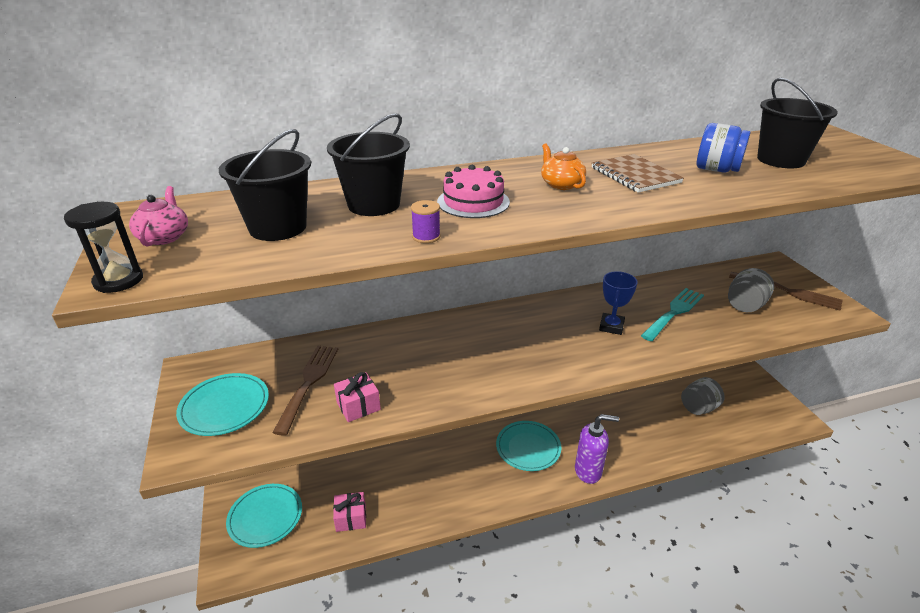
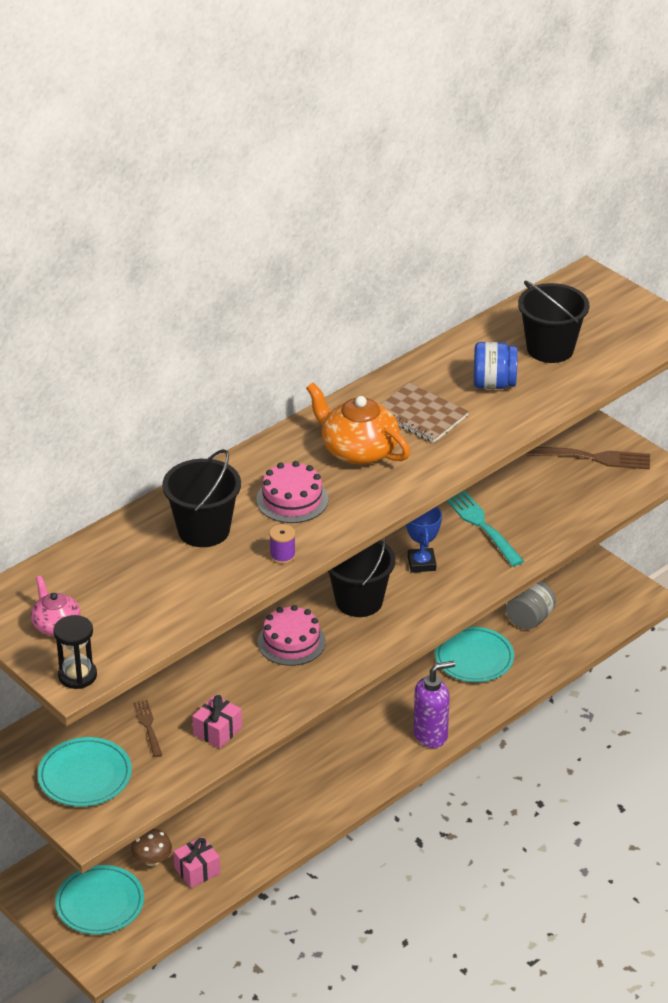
camera: 25 degrees left, 5 degrees up
black bucket [219,129,311,241] -> black bucket moved to [328,537,395,617]
brown fork [272,345,338,436] -> brown fork [133,700,162,757], size x0.57
turquoise plate [496,421,561,471] -> turquoise plate moved to [435,627,514,682]
orange teapot [541,144,586,190] -> orange teapot [306,383,410,465], size x1.71
turquoise fork [641,288,704,341] -> turquoise fork turned 45 degrees counterclockwise [447,490,524,566]
grey jar [728,268,774,312] -> none
none -> brown mushroom [131,829,172,866]
none -> pink cake [257,605,326,666]

